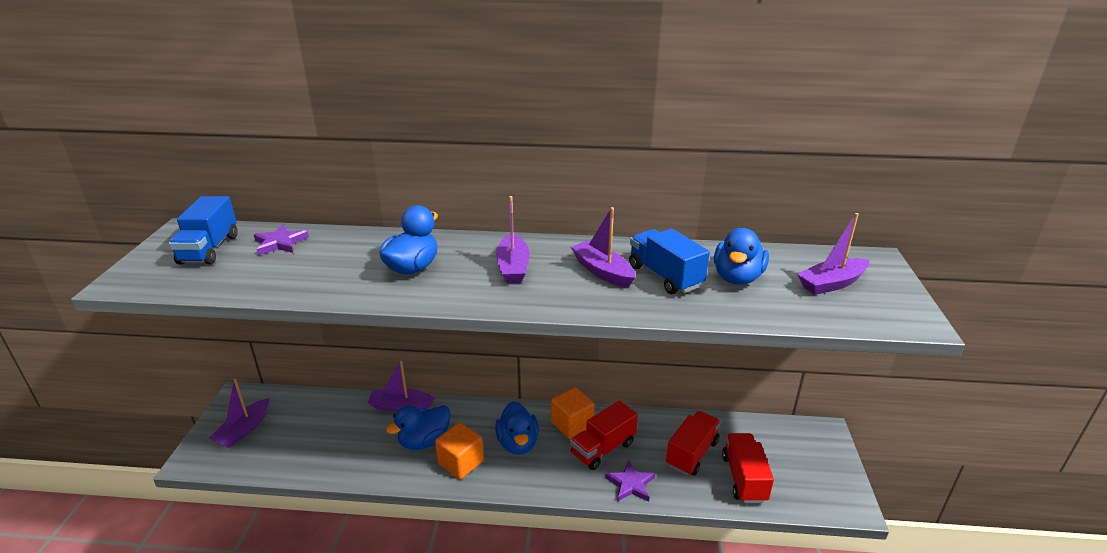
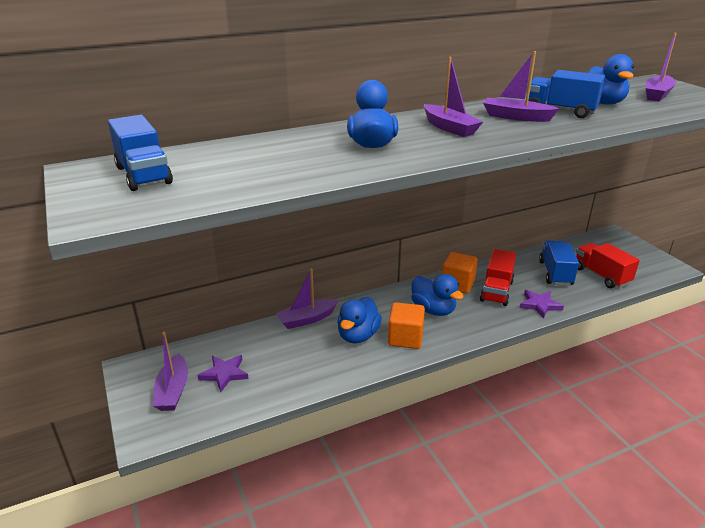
camera: 30 degrees left, 0 degrees up
purple star [254,224,309,255] -> purple star moved to [197,355,248,392]
red truck [666,411,721,475] -> blue truck [539,241,579,286]

